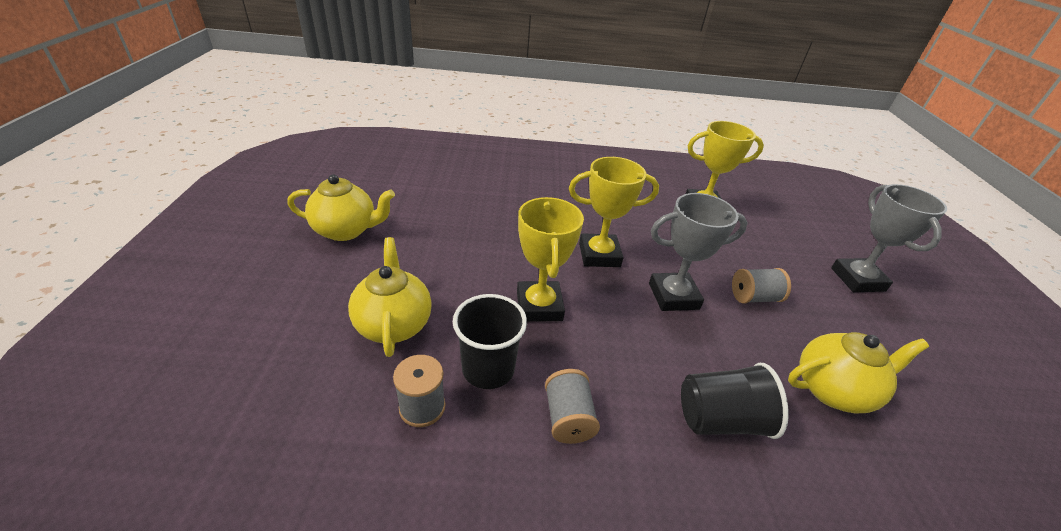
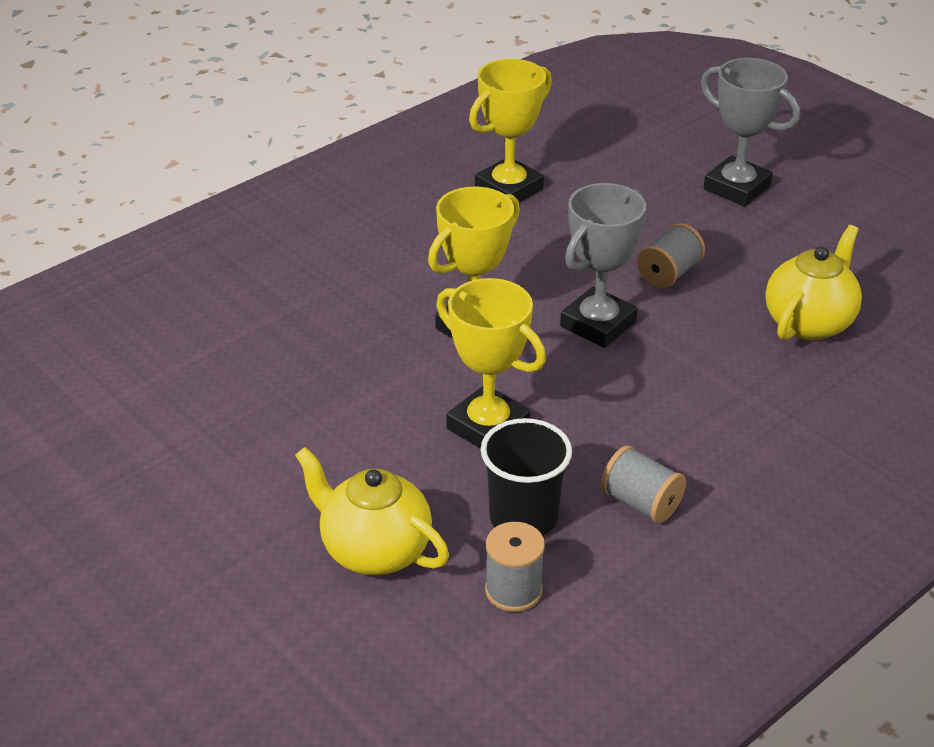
camera: 40 degrees left, 0 degrees up
yellow teapot [287,174,395,241] -> none
black cup [681,363,789,439] -> none

